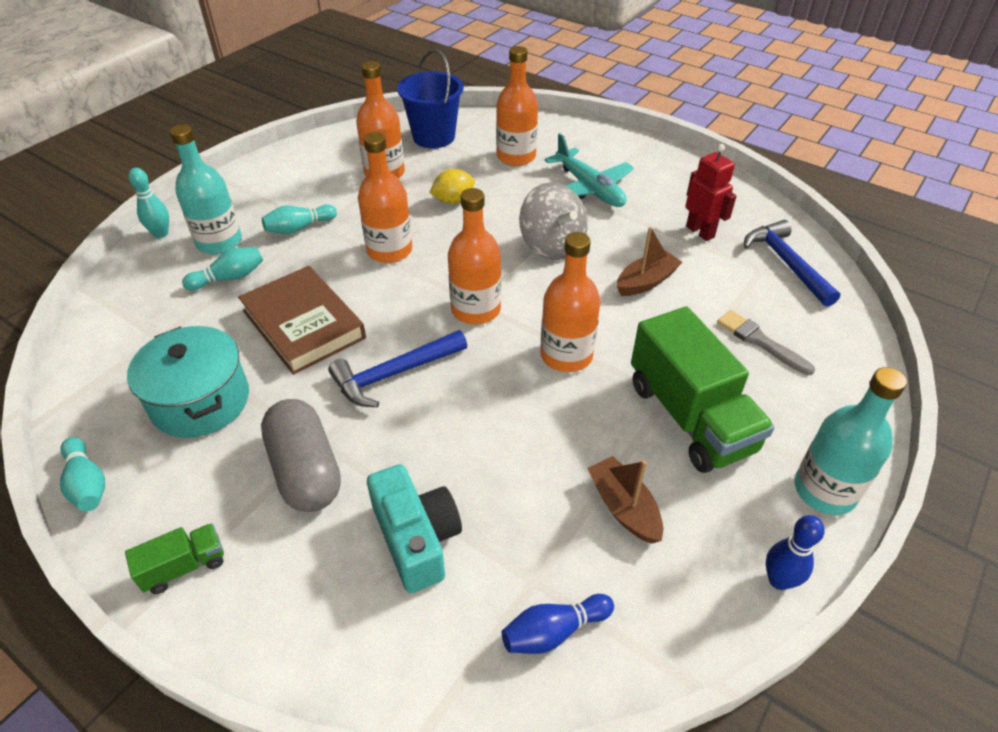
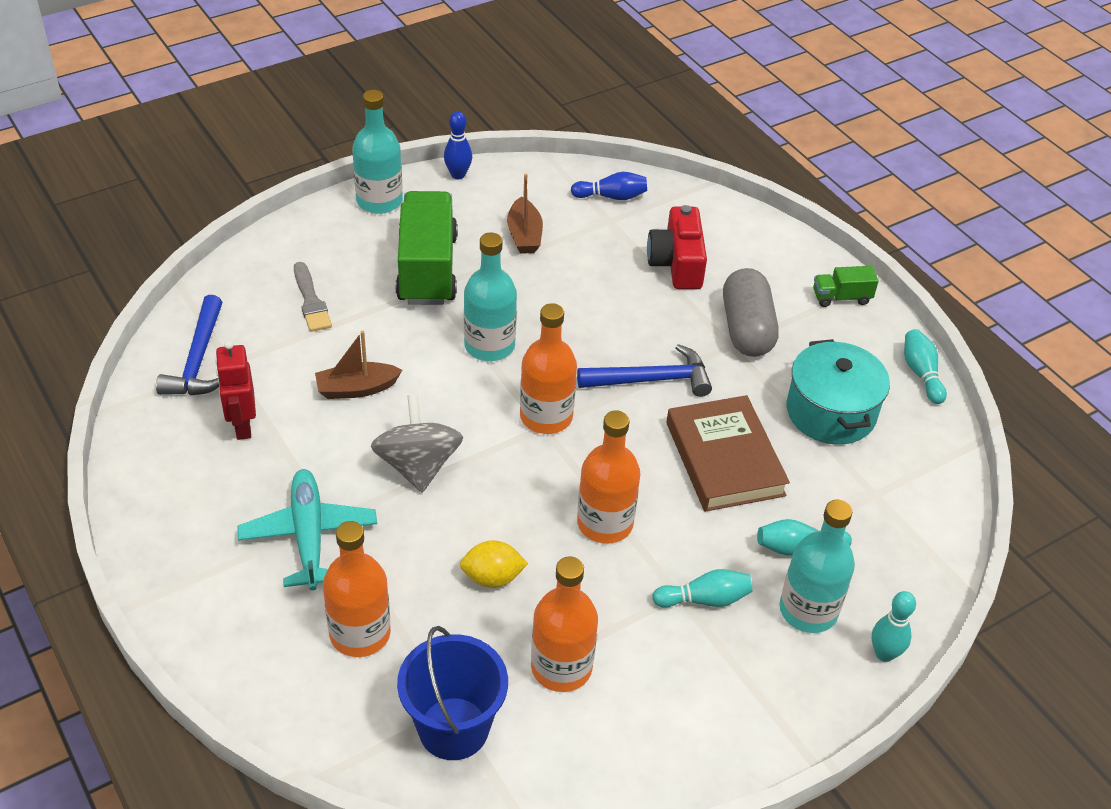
camera: 160 degrees left, 0 degrees up
turquoise camera [367,464,462,593] -> red camera [647,205,707,289]
orange bottle [540,232,601,372] -> turquoise bottle [464,233,517,361]

